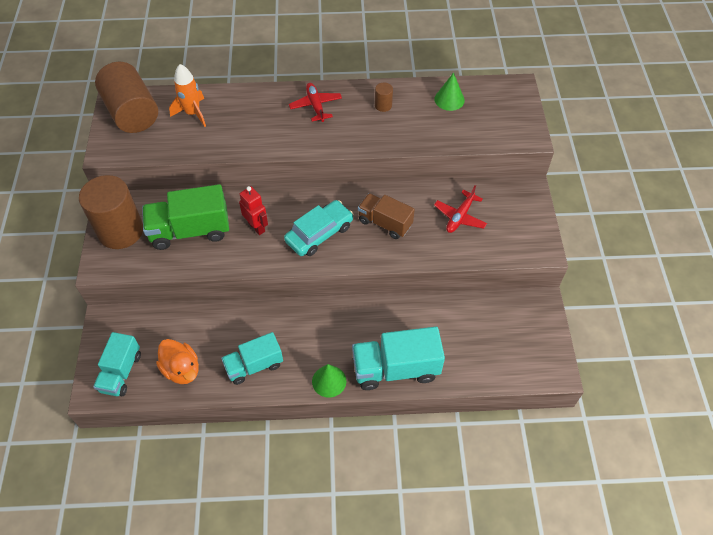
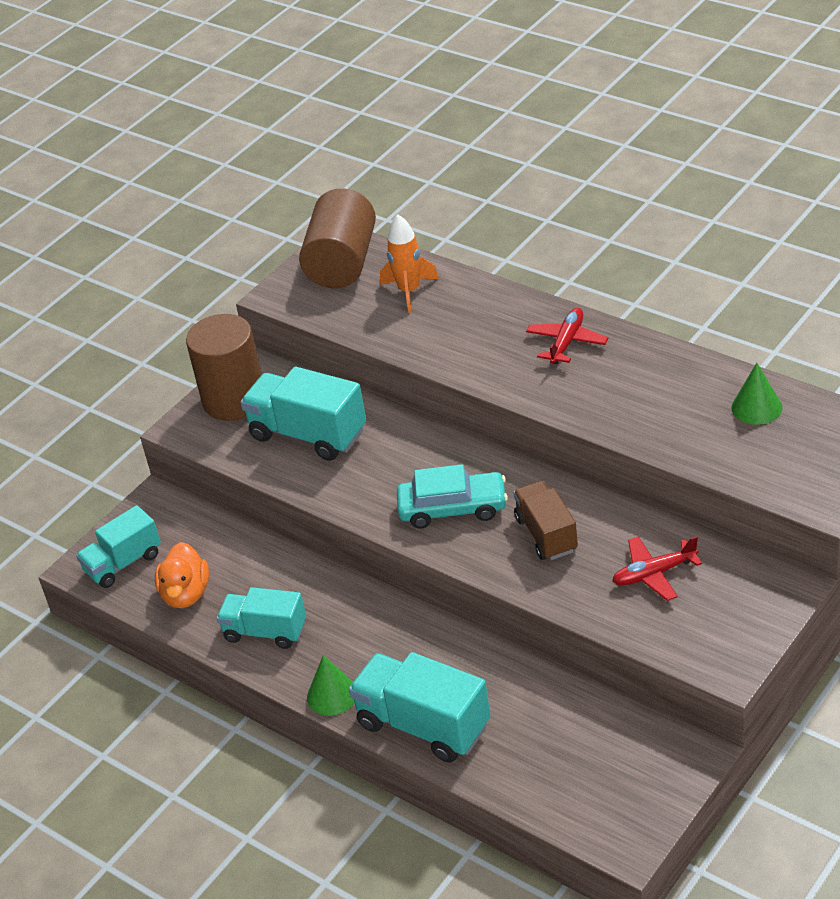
camera: 45 degrees right, 15 degrees down
green truck [142,184,229,250] -> turquoise truck [240,367,366,461]
red robot [239,186,268,235] -> none
brown cylinder [375,82,393,112] -> none

